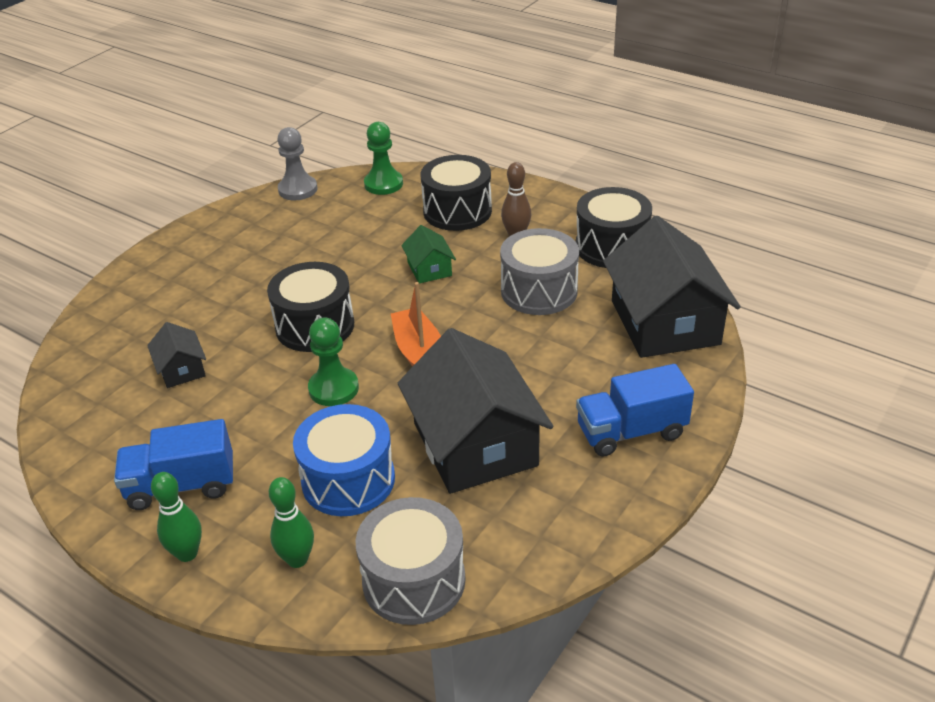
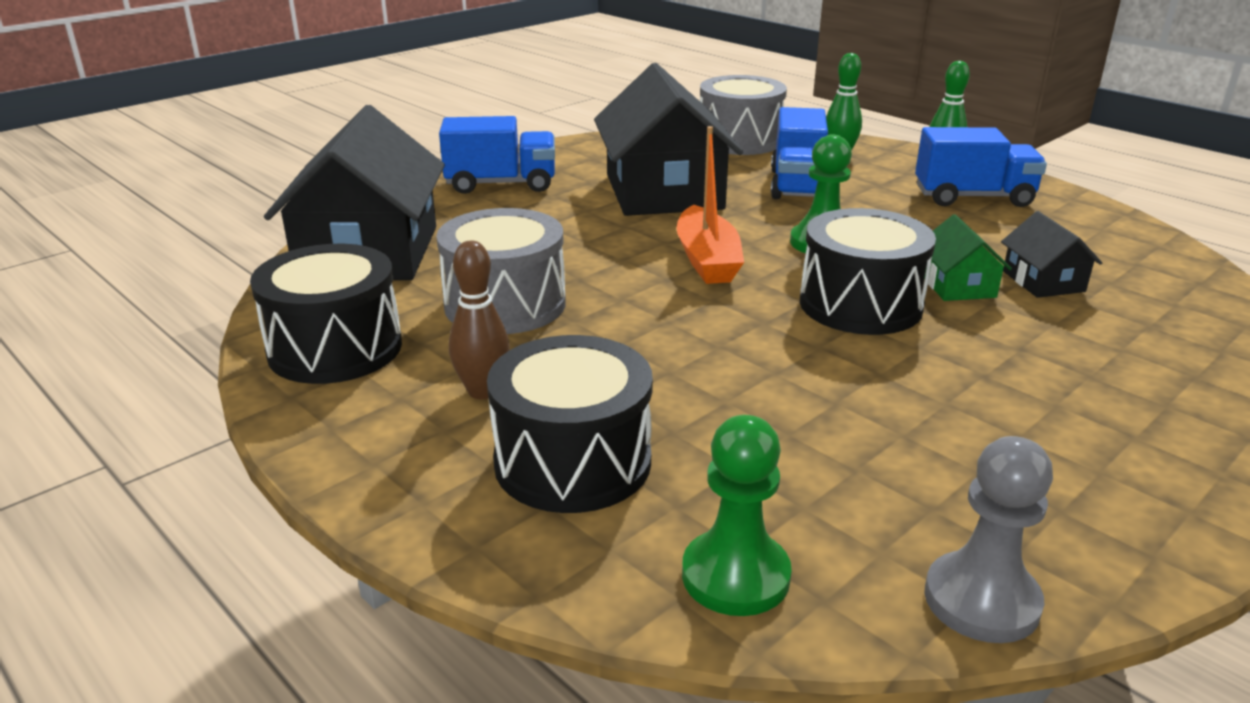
camera: 170 degrees left, 10 degrees down
blue drum [293,404,395,516] -> blue truck [771,107,828,199]
green house [401,225,456,284] -> green house moved to [924,214,1012,301]

